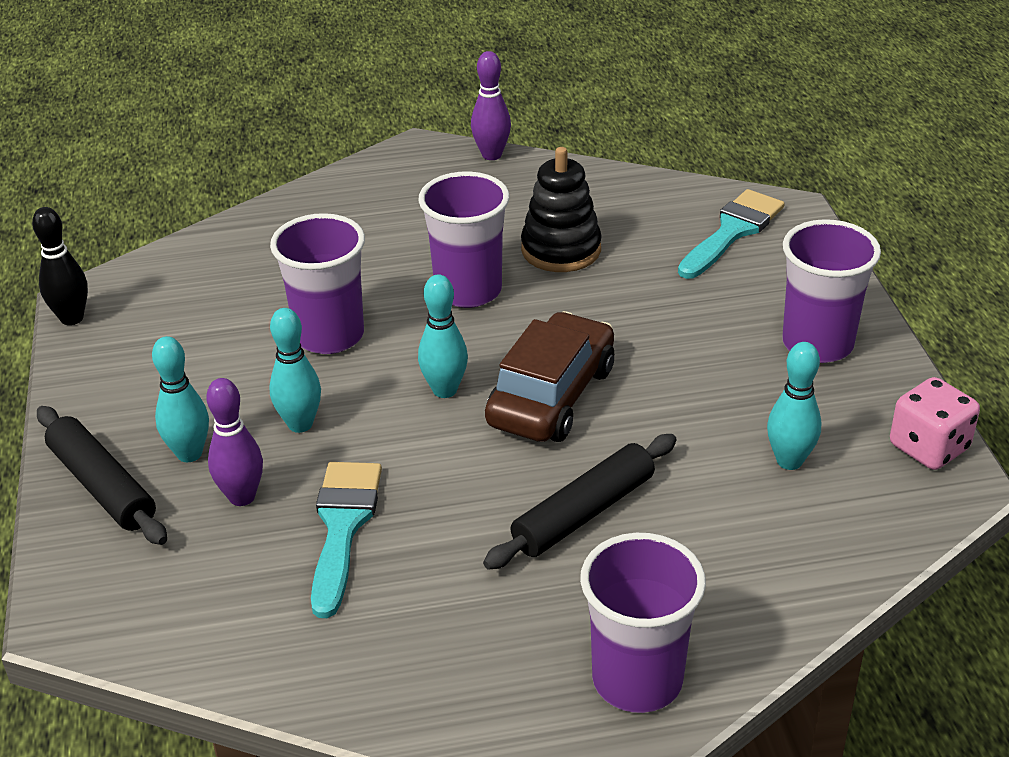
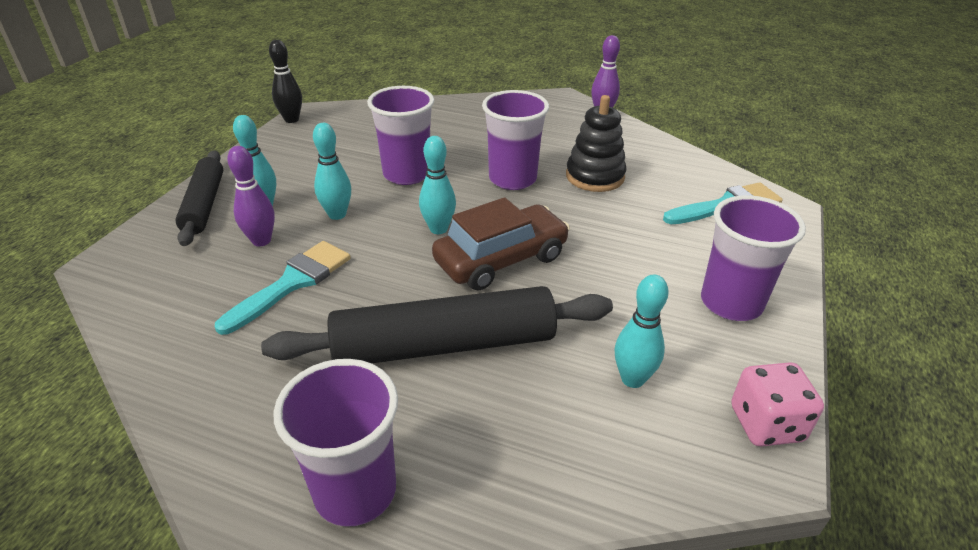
camera: 30 degrees right, 0 degrees up
black rolling pin [483,434,677,570] -> black rolling pin [261,286,613,363], size x1.60

